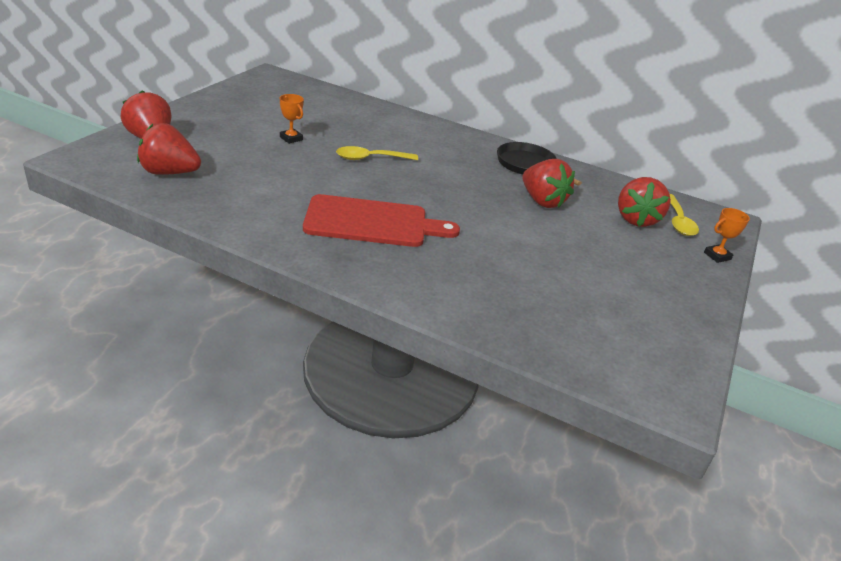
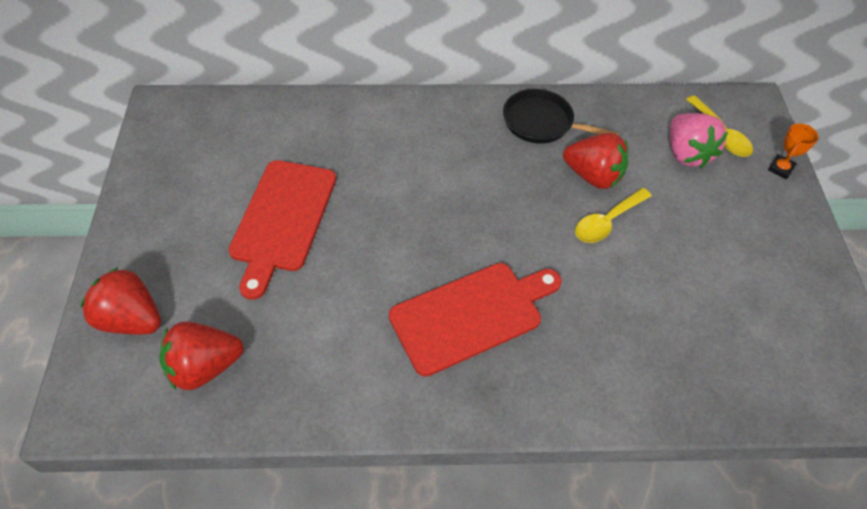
camera: 25 degrees left, 20 degrees up
orange trophy [280,94,304,144] -> red cutting board [229,160,336,300]
yellow spoon [336,146,418,160] -> yellow spoon moved to [575,188,652,243]
red strawberry [618,177,671,227] -> pink strawberry [670,113,728,168]

